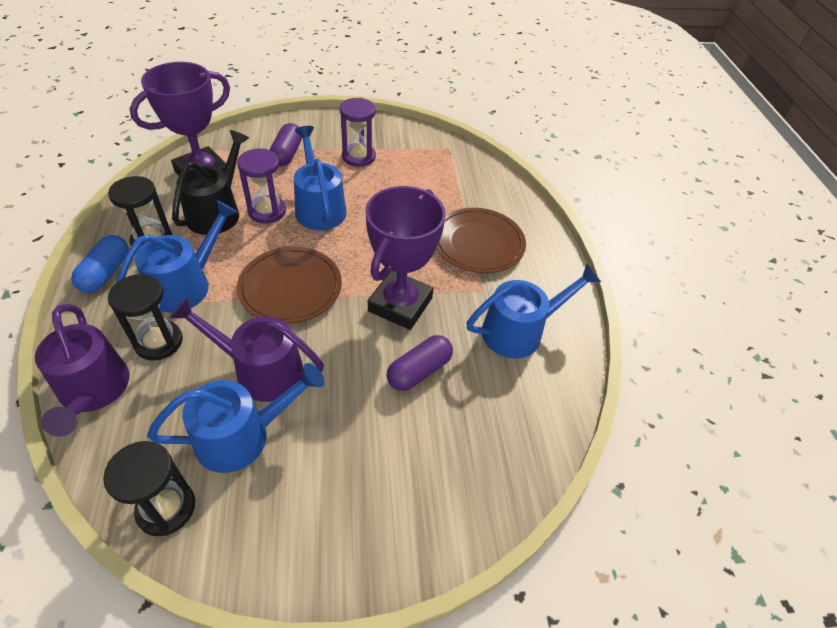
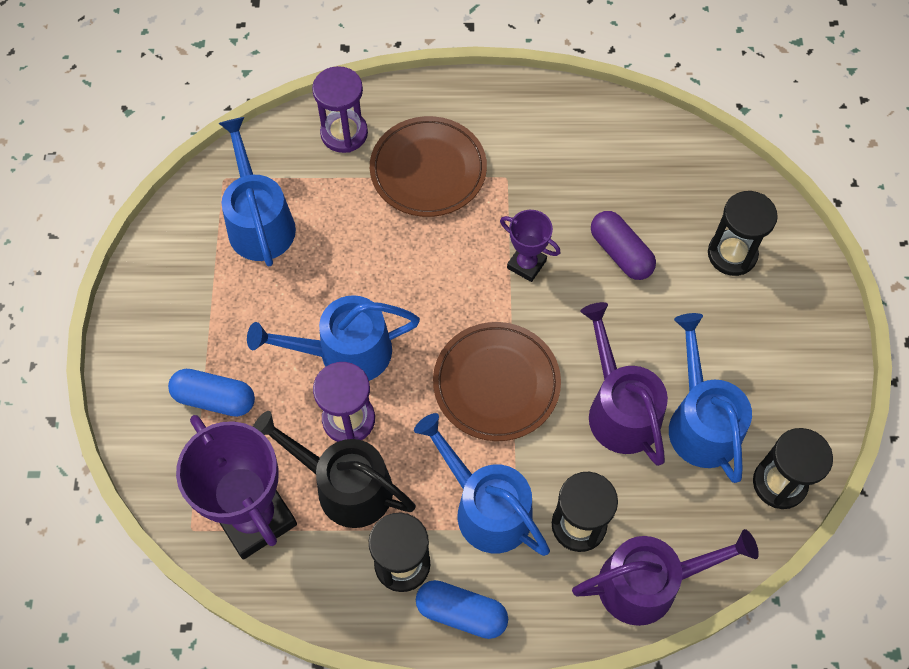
camera: 80 degrees left, 15 degrees up
purple watering can [170,297,324,402] -> purple watering can turned 135 degrees clockwise [580,302,668,466]
purple capsule [270,123,302,166] -> blue capsule [168,369,255,417]
purple hourglass [340,98,376,167] -> purple hourglass moved to [312,66,368,153]
purple trophy [365,186,446,330] -> purple trophy [500,210,560,282], size x0.51
blue watering can [466,263,601,358] -> blue watering can moved to [218,117,296,266]
none -> black hourglass [708,191,778,276]

